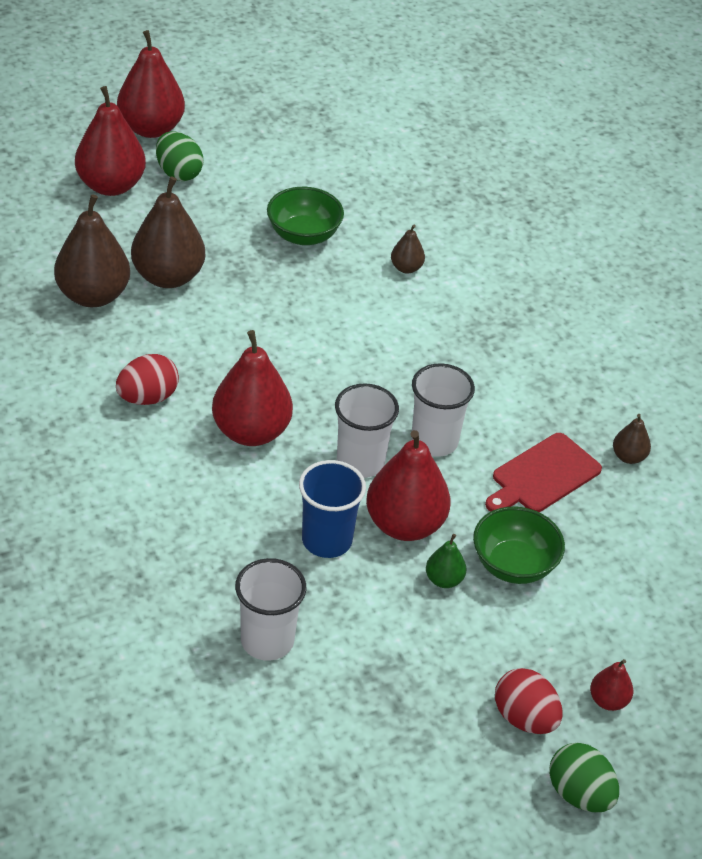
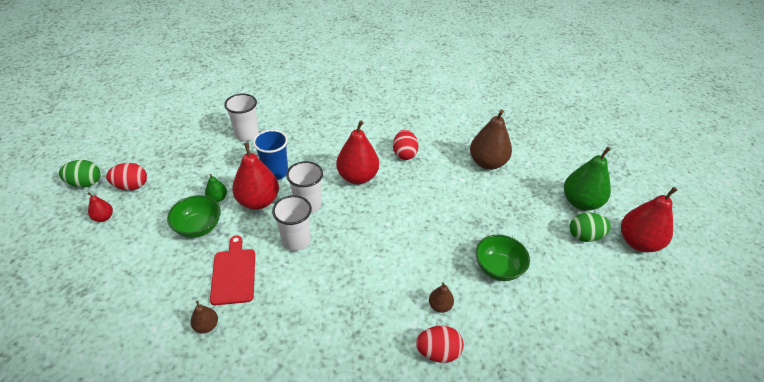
camera: 125 degrees right, 0 degrees up
red pear [75,86,146,196] -> green pear [564,147,611,211]
brown pear [131,177,205,288] -> none
none -> red egg [416,326,464,363]

